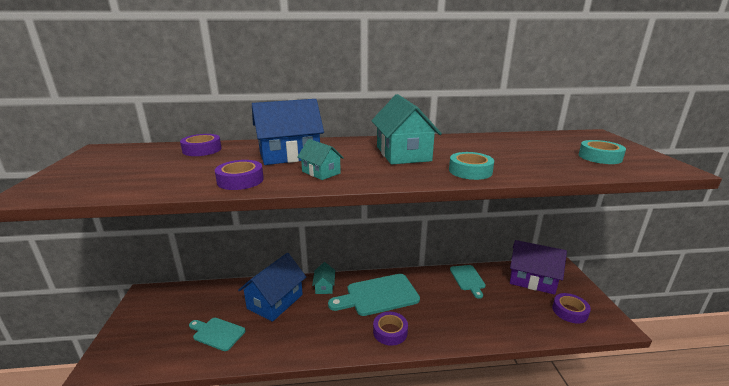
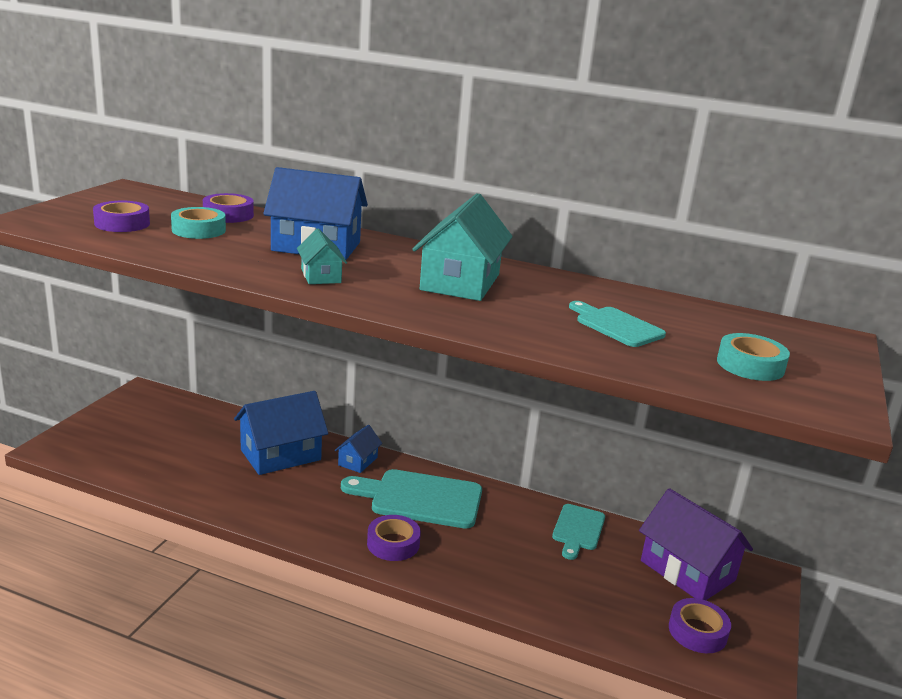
camera: 25 degrees right, 0 degrees up
turquoise cutting board [189,318,245,351] -> turquoise cutting board moved to [569,301,666,347]
purple tape [215,160,264,190] -> purple tape moved to [93,201,150,232]
turquoise house [312,262,335,294] -> blue house [335,425,382,473]
turquoise tape [449,152,494,180] -> turquoise tape moved to [171,207,226,239]

